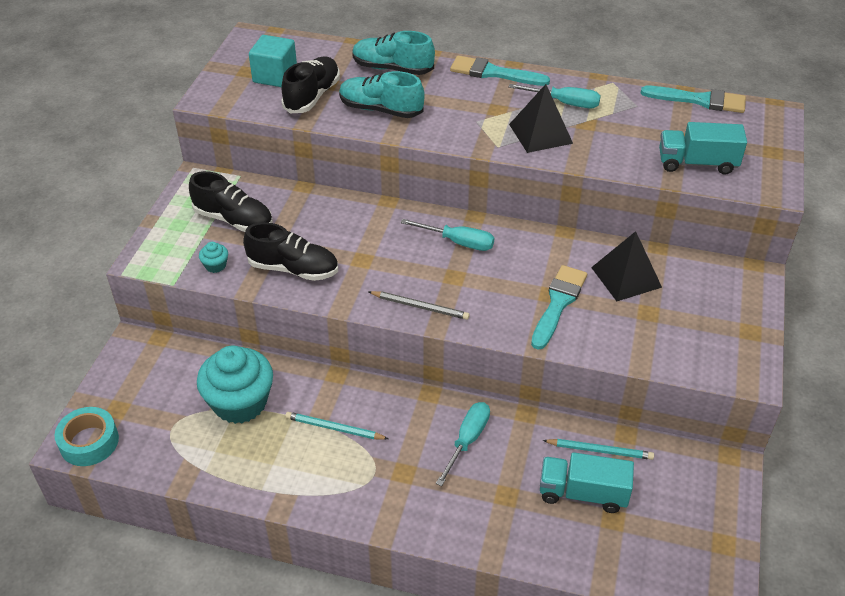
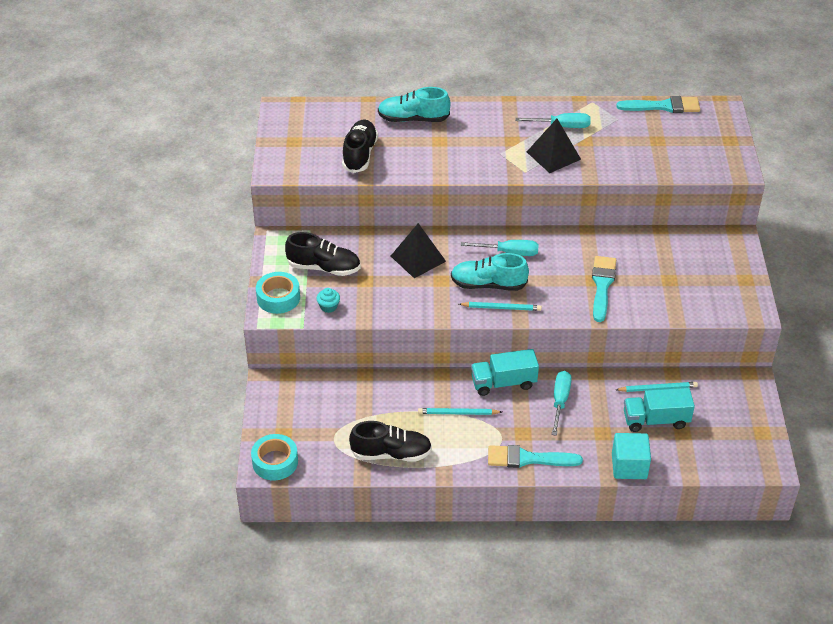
camera: 15 degrees left, 0 degrees up
turquoise cupcake [197,346,273,424] -> none
black shoe [243,222,338,281] -> black shoe moved to [349,421,432,462]
turquoise cube [249,35,297,87] -> turquoise cube moved to [612,433,651,479]
turquoise shoe [339,71,425,118] -> turquoise shoe moved to [451,253,529,291]
grey pencil [368,291,470,320] -> turquoise pencil [459,302,542,311]
turquoise brush [450,56,550,86] -> turquoise brush moved to [488,445,583,468]
black pyramid [591,231,662,301] -> black pyramid moved to [391,223,446,278]
turquoise truck [659,122,747,175] -> turquoise truck moved to [471,349,539,396]
none -> turquoise tape [256,272,300,314]

